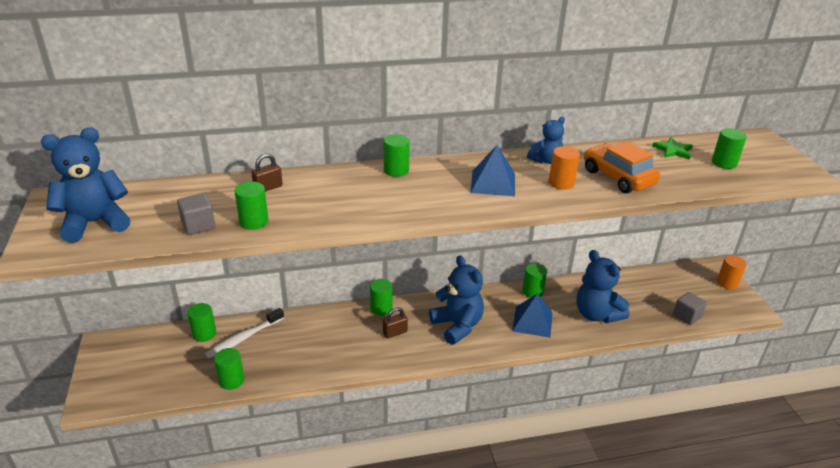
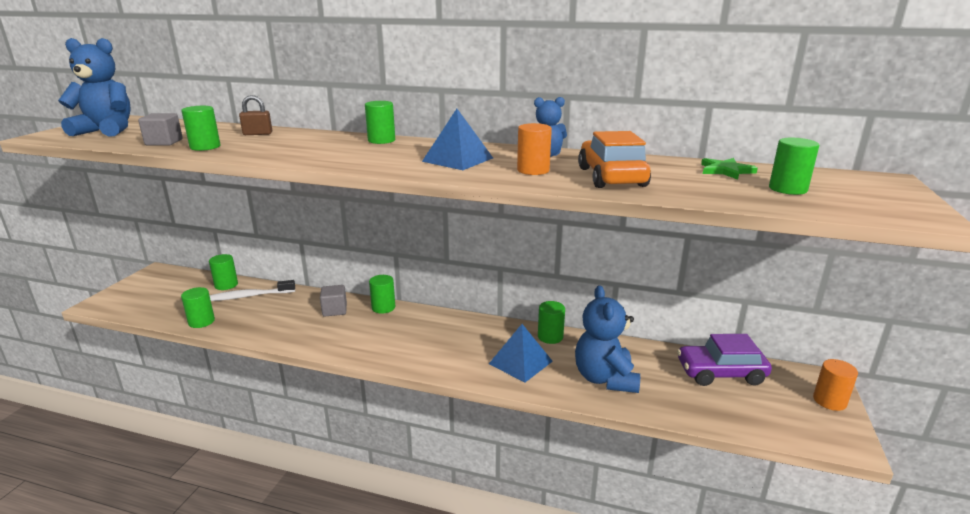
camera: 30 degrees right, 10 degrees down
brown padlock [383,307,408,338] -> none
blue teddy bear [429,255,484,345] -> none
grey cube [673,292,707,325] -> grey cube moved to [320,285,347,317]
none -> purple car [677,334,772,386]

